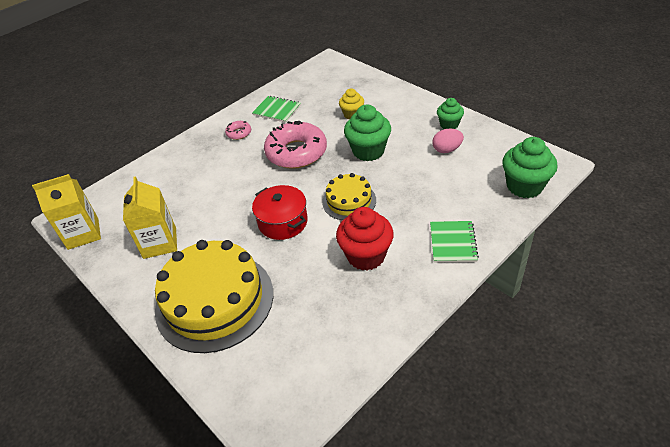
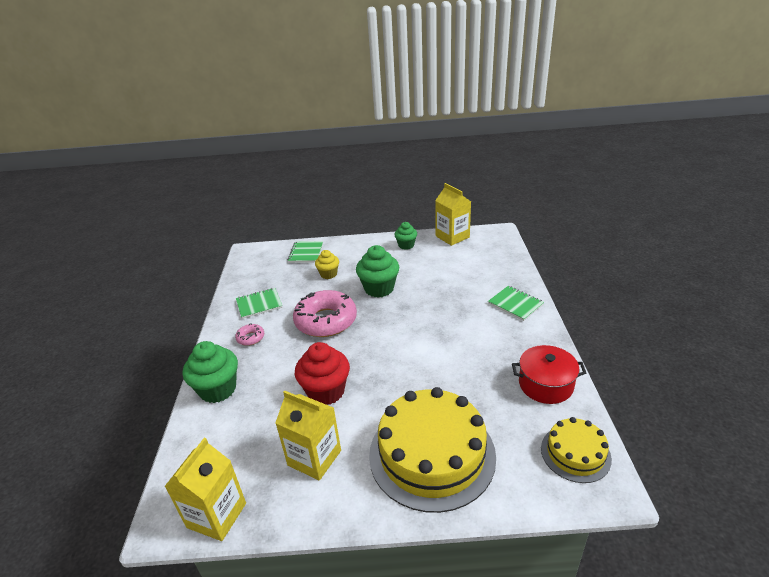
camera: 50 degrees left, 10 degrees down
red pot [252,185,308,240] -> red pot moved to [512,345,586,404]
yellow cake [322,173,376,220] -> yellow cake moved to [541,417,612,483]
red cupcake [336,207,394,271] -> red cupcake moved to [295,342,350,405]
pink egg [432,129,464,153] -> none
green cupcake [502,137,558,198] -> green cupcake moved to [183,341,238,403]
none -> green notebook [288,241,323,263]
none -> yellow carton [435,183,471,246]

